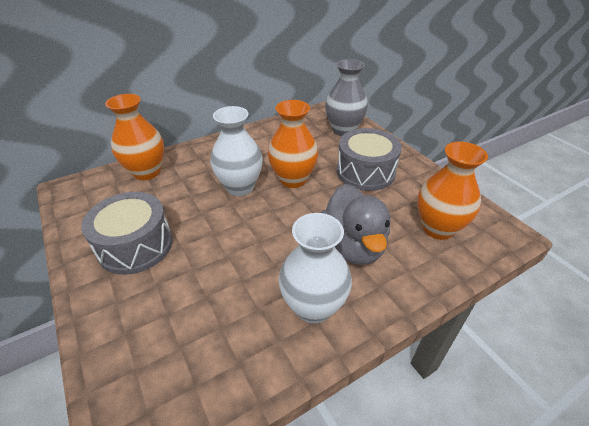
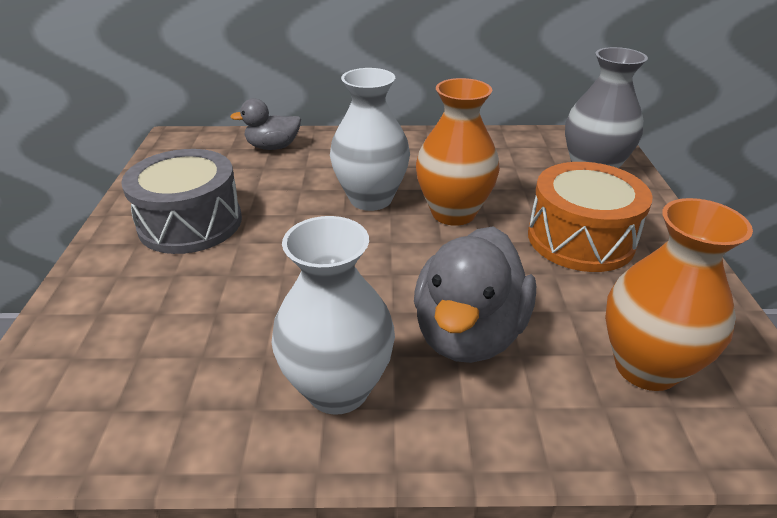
camera: 30 degrees right, 5 degrees down
orange vase [105,94,164,180] -> grey duck [230,98,301,150]
grey drum [337,128,402,191] -> orange drum [528,162,652,272]

